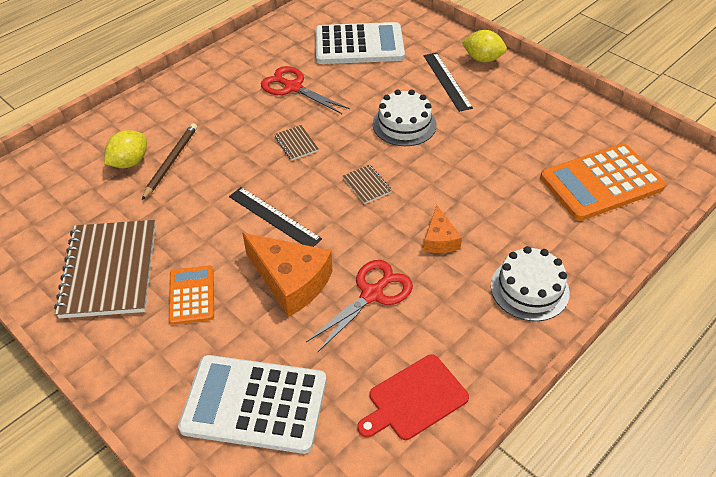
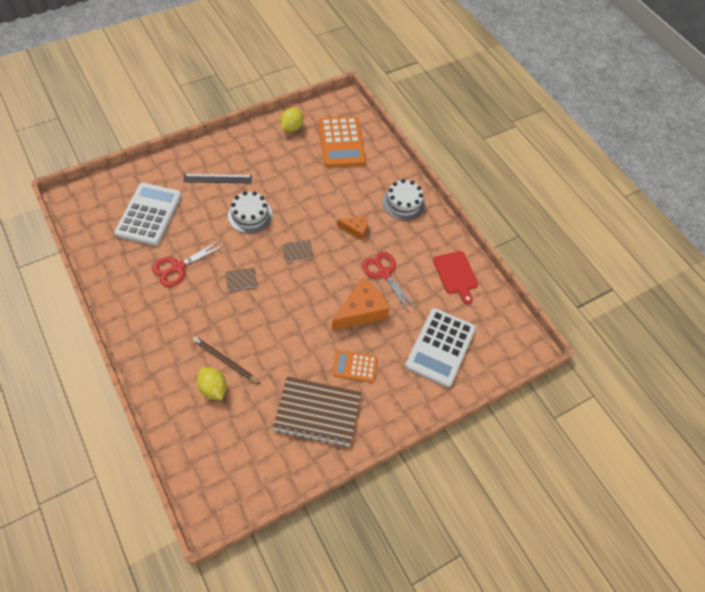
camera: 80 degrees left, 10 degrees up
black ruler [229,187,322,247] -> none
yellow lemon [462,30,507,62] -> yellow lemon moved to [280,108,303,132]

